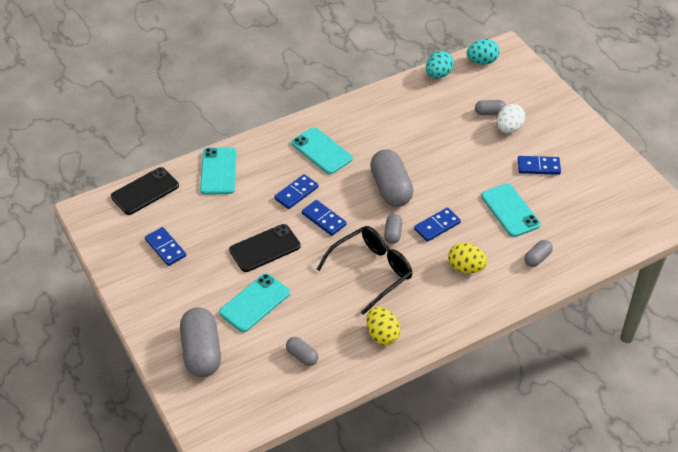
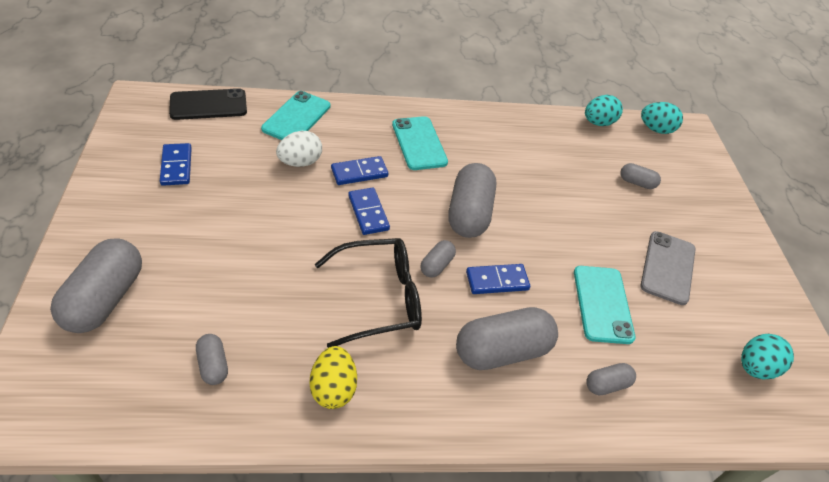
camera: 20 degrees right, 0 degrees up
turquoise phone [219,273,290,332] -> none
black phone [229,224,301,272] -> none
yellow egg [448,243,488,273] -> grey capsule [456,307,558,370]
white egg [497,104,525,133] -> white egg moved to [276,131,322,167]
blue domino [518,156,561,175] -> grey phone [641,231,696,305]
none -> turquoise egg [741,334,794,379]

